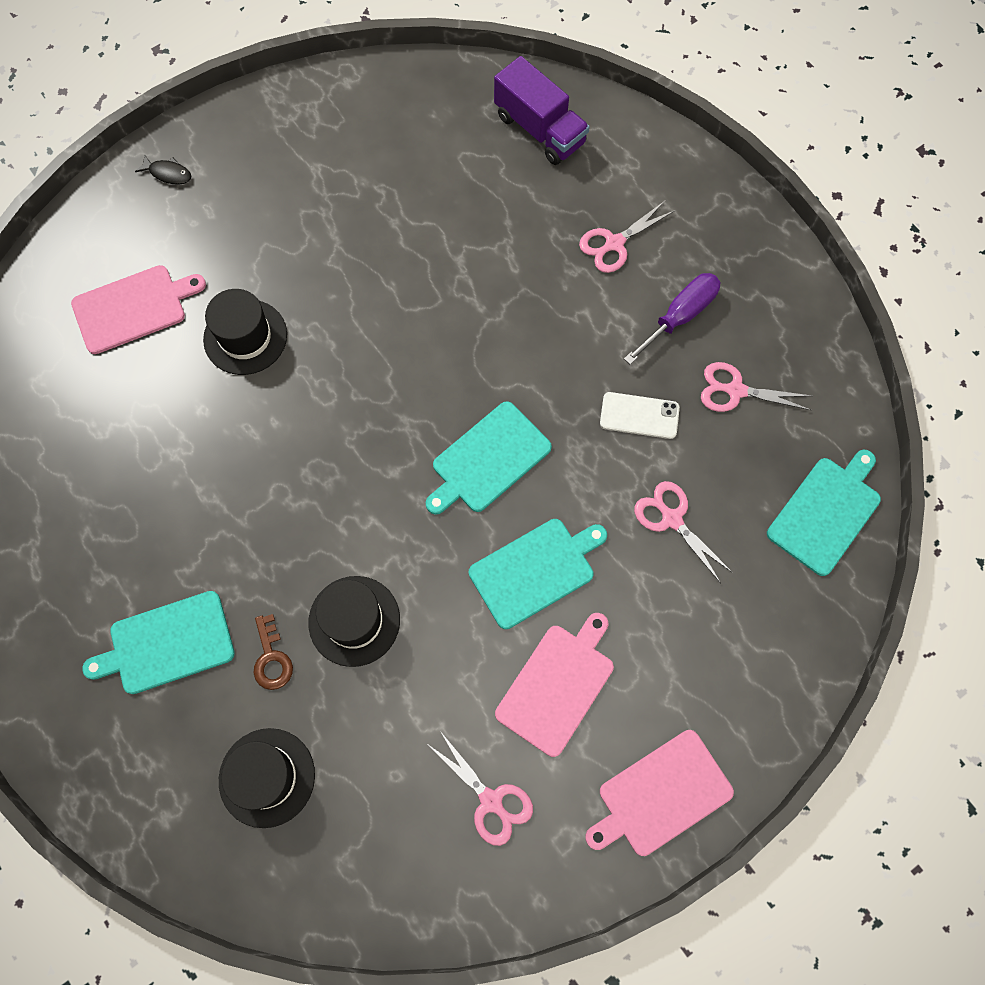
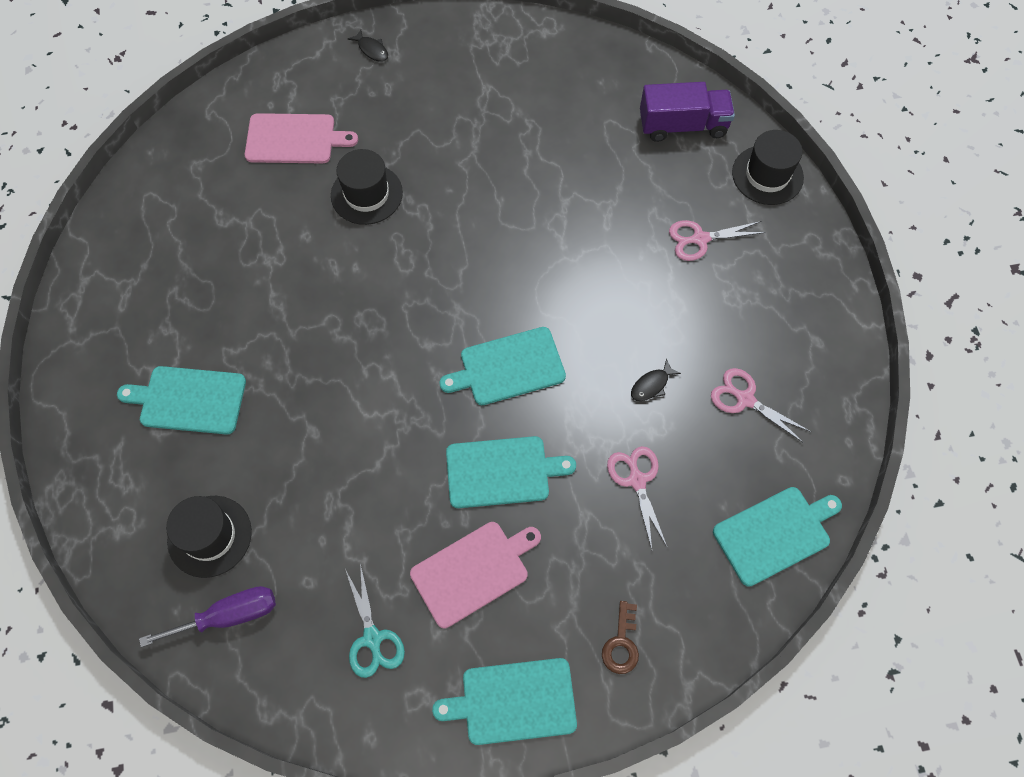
camera: 25 degrees right, 5 degrees down
brown key [254,614,293,690] -> brown key moved to [602,601,639,674]
black hat [308,576,400,667] -> black hat moved to [732,130,804,205]
pink scissors [429,731,533,846] -> turquoise scissors [345,563,405,678]
purple truck [494,56,590,165] -> purple truck turned 75 degrees counterclockwise [640,82,735,142]
pink cutting board [585,730,734,856] -> turquoise cutting board [432,658,577,745]
white phone [600,392,680,439] -> black fish [631,358,681,401]
purple screwdriver [624,273,721,365] -> purple screwdriver moved to [139,586,276,647]

